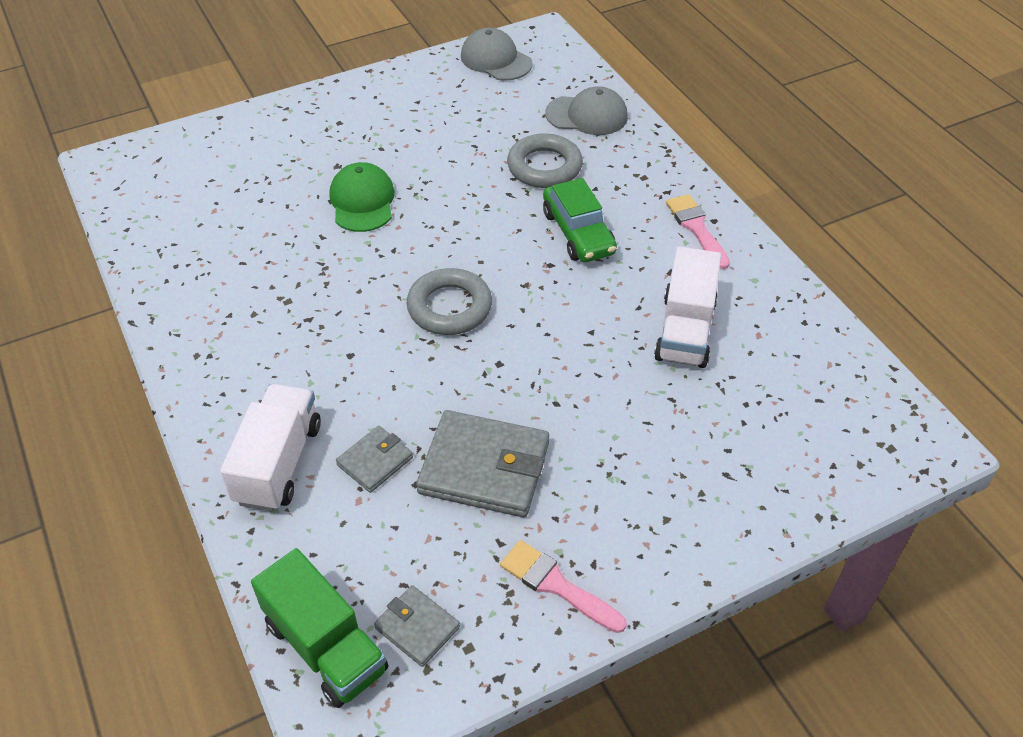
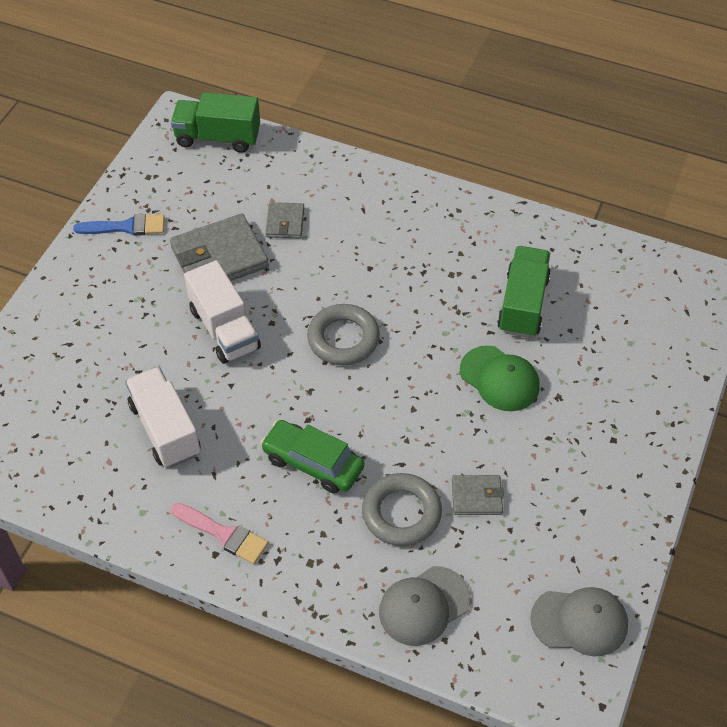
camera: 140 degrees right, 5 degrees up
white truck [220,384,321,511] -> white truck moved to [184,260,261,364]
grey wallet [374,585,460,667] -> grey wallet moved to [452,475,504,515]
pink brush [500,540,627,633] -> blue brush [73,214,165,236]
none -> green truck [497,246,551,338]

